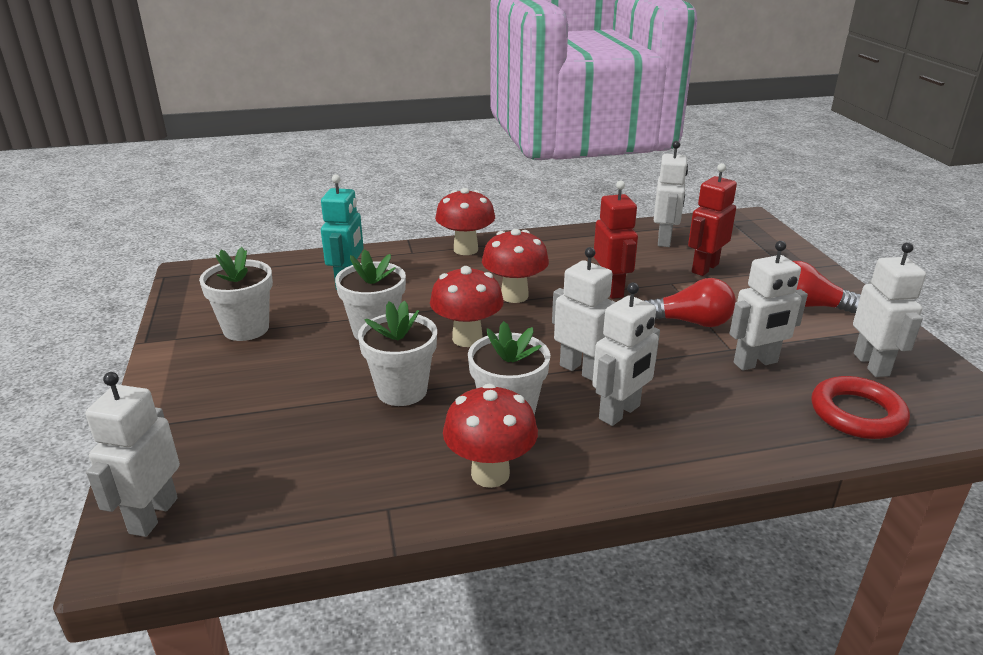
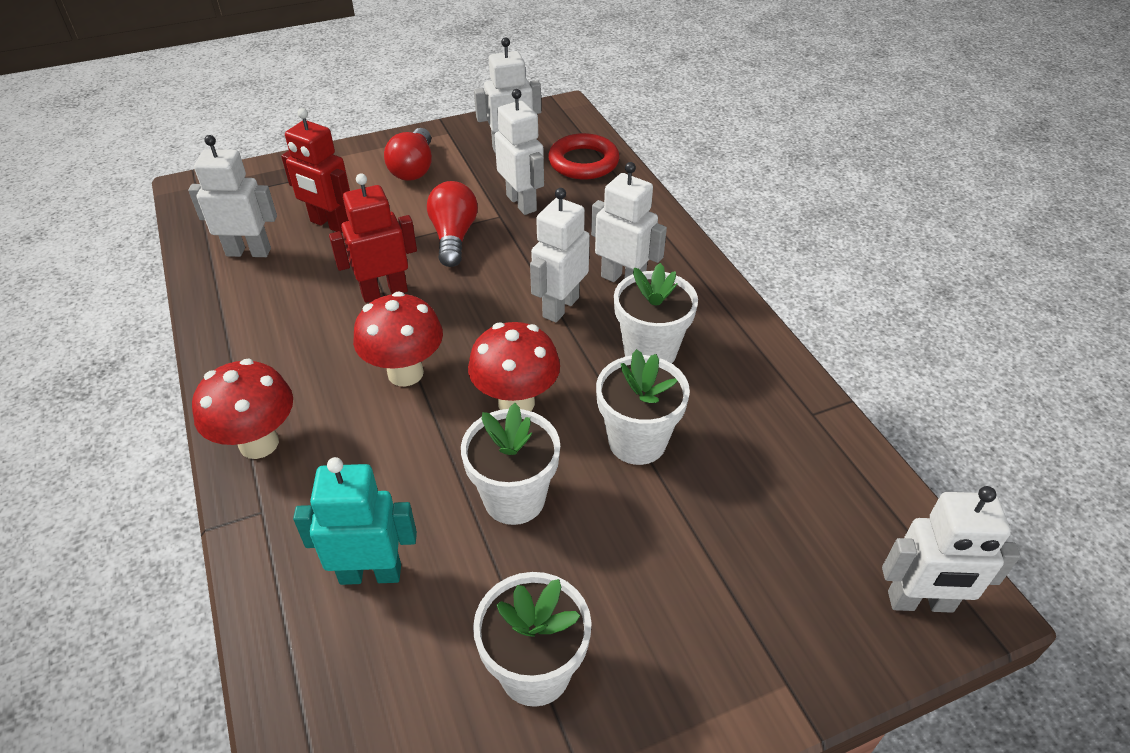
camera: 100 degrees left, 15 degrees up
red mushroom [443,384,538,488] -> none

